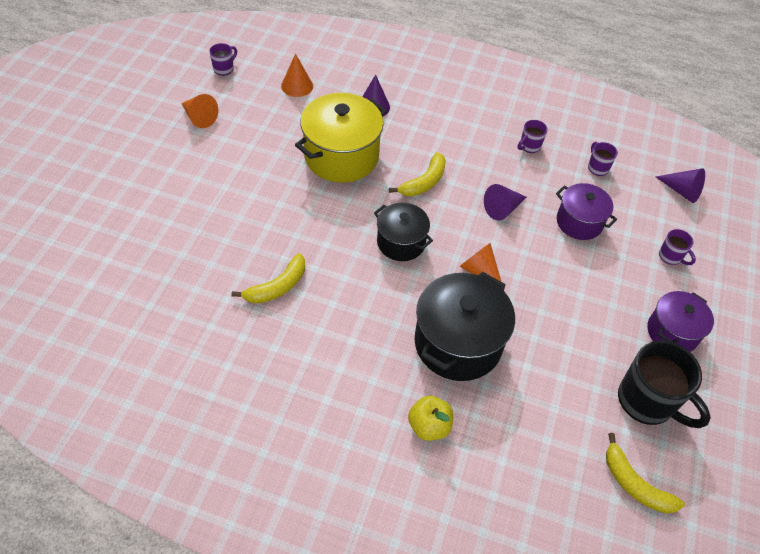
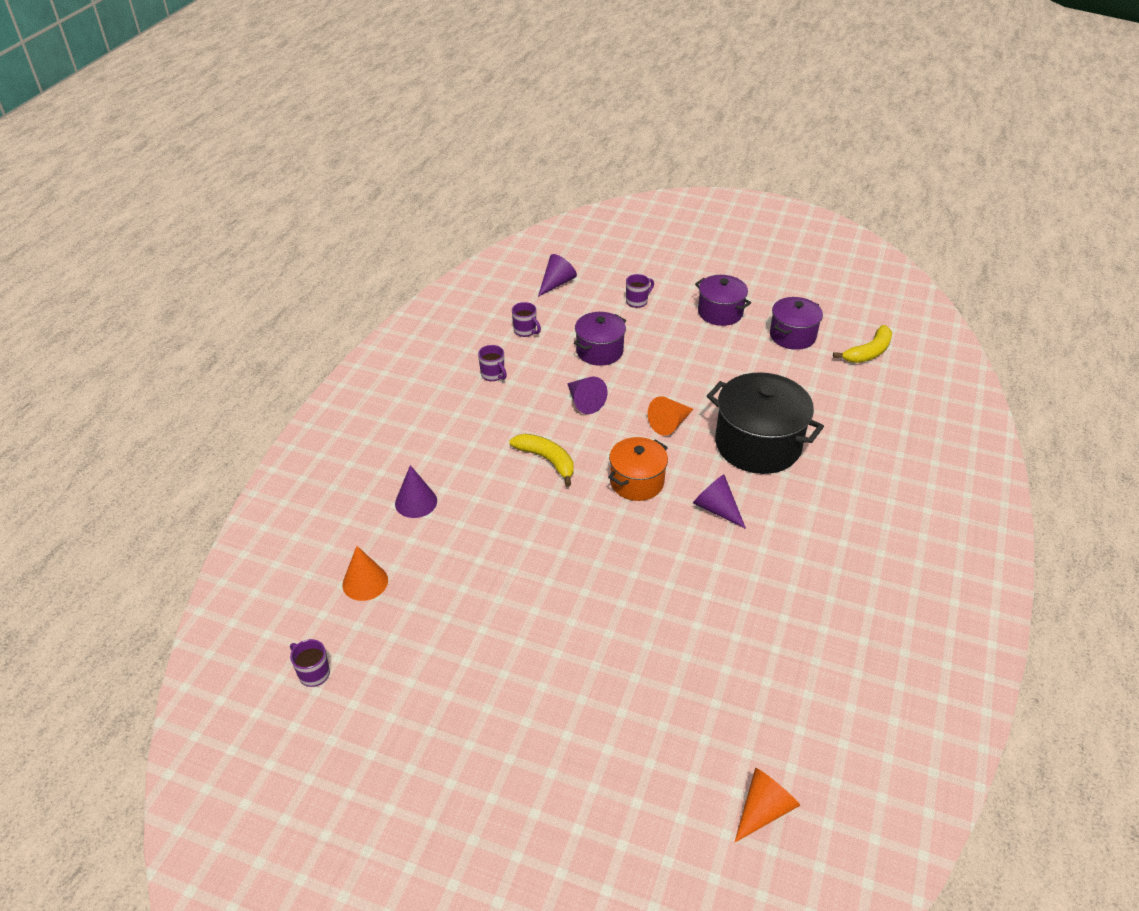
camera: 85 degrees left, 10 degrees down
orange cone [181,94,218,128] -> orange cone moved to [735,768,800,842]
yellow banana [231,253,305,304] -> none
yellow pot [295,93,387,183] -> none
black pot [374,203,433,261] -> orange pot [608,437,668,501]
yellow apple [408,396,453,441] -> none
purple mug [588,142,618,176] -> purple mug turned 120 degrees counterclockwise [512,302,541,337]
black mug [618,340,711,428] -> purple pot [770,297,823,350]
none -> purple cone [693,475,746,529]

